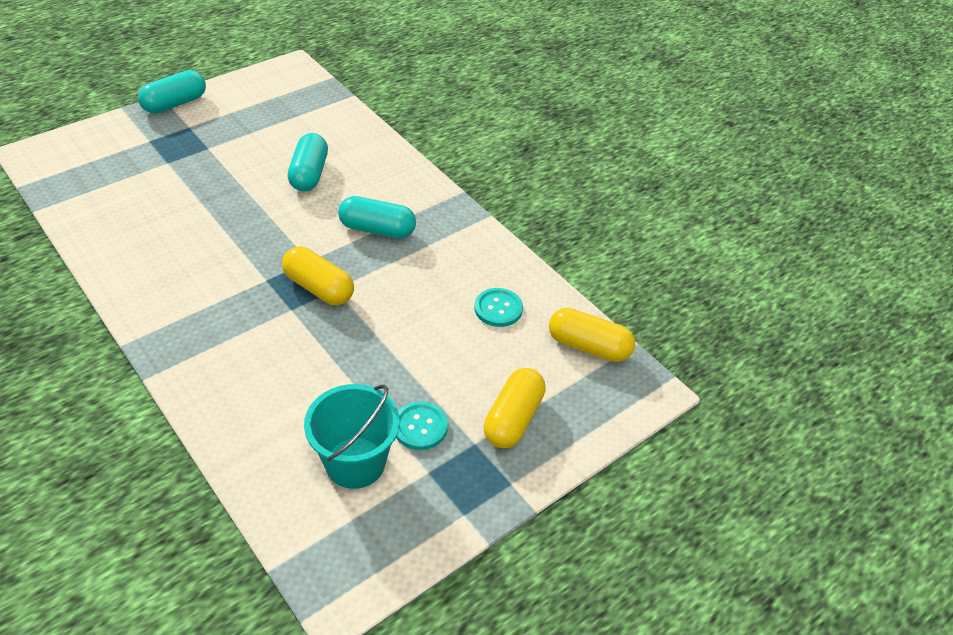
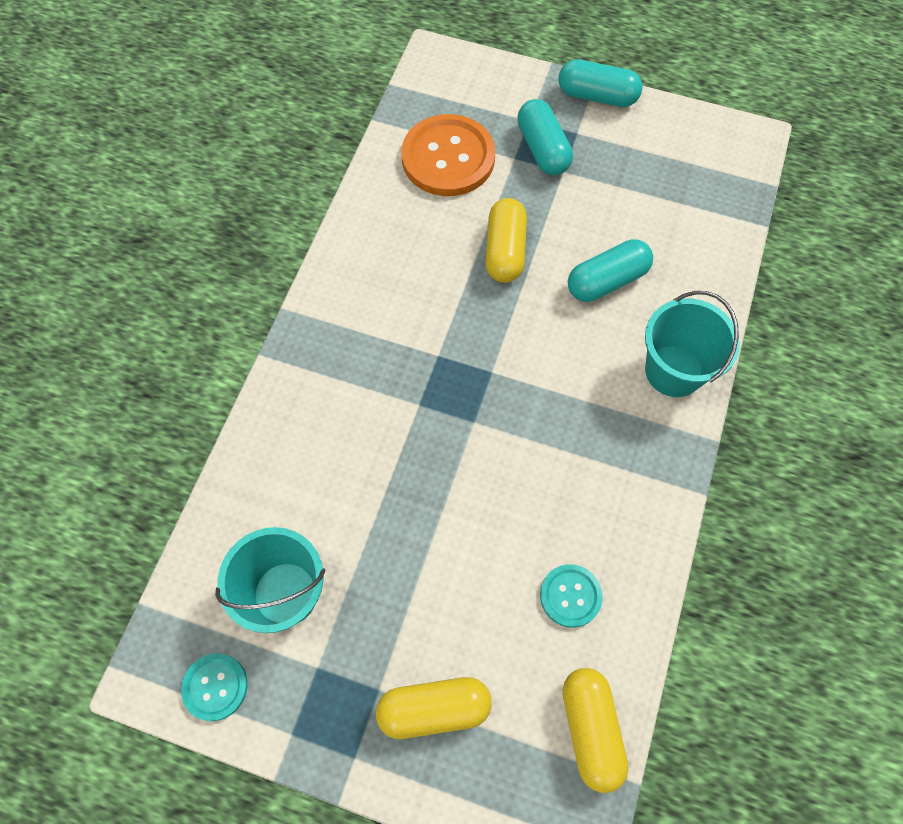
camera: 60 degrees right, 20 degrees up
yellow capsule [282,247,354,305] -> yellow capsule moved to [485,198,527,283]
turquoise capsule [338,196,416,239] -> turquoise capsule moved to [517,99,573,175]
turquoise button [396,401,448,450] -> turquoise button moved to [181,653,248,721]
none -> orange button [401,114,495,196]
none -> turquoise bucket [645,291,740,397]

